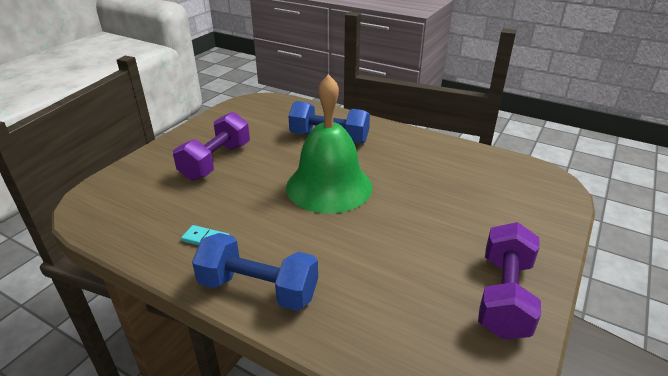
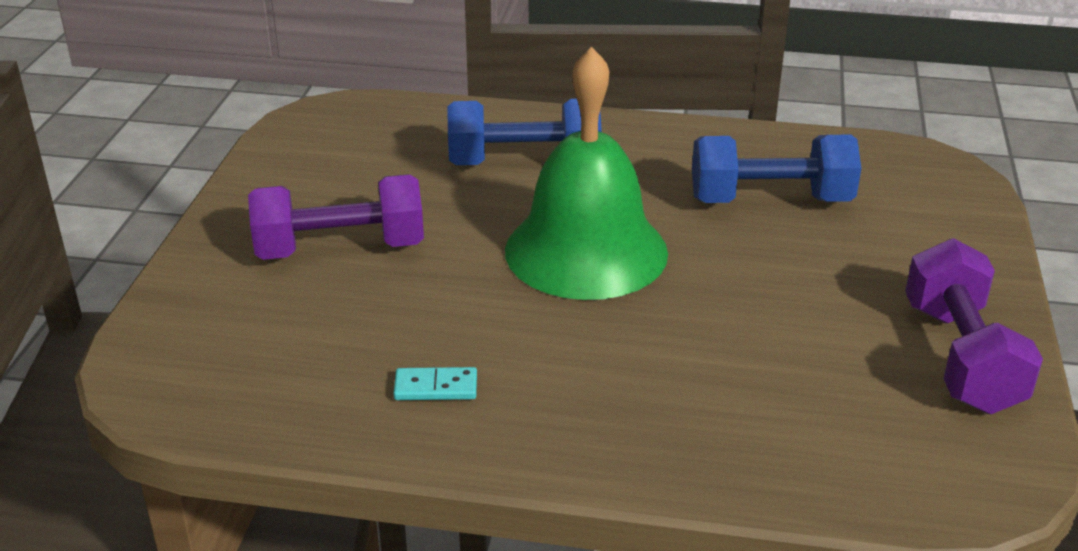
camera: 20 degrees left, 0 degrees up
purple dumbbell [173,112,250,181] -> purple dumbbell turned 75 degrees clockwise [248,174,424,260]
blue dumbbell [192,233,318,311] -> blue dumbbell moved to [692,135,861,203]

